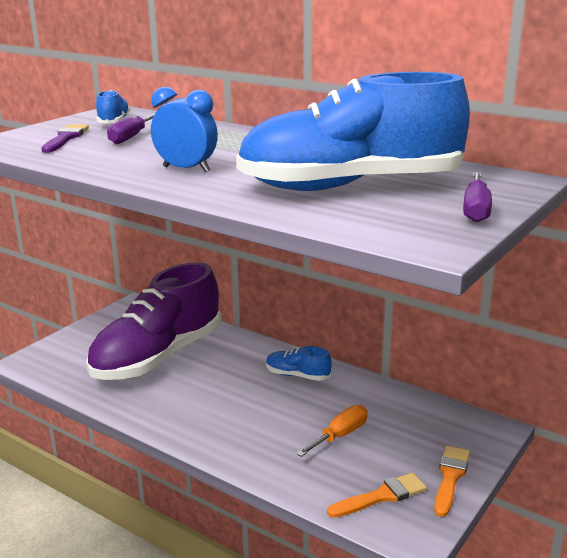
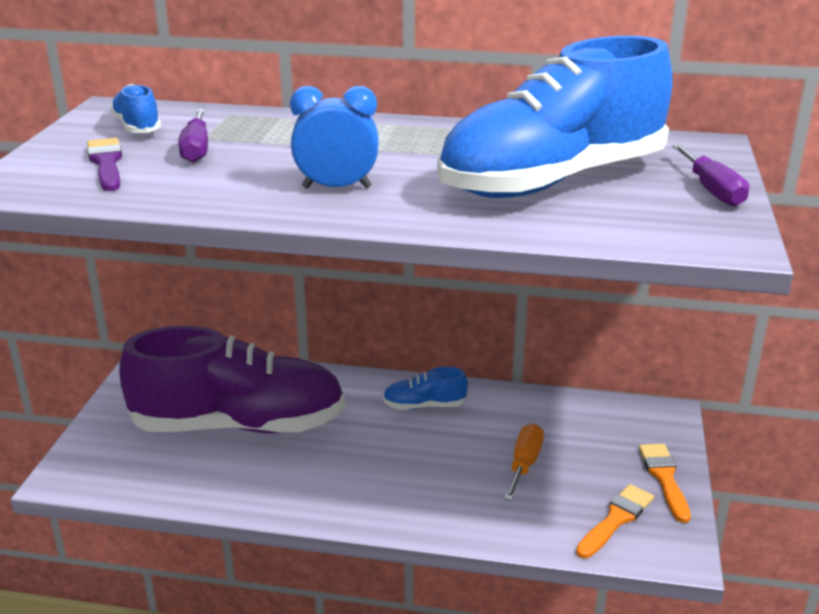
camera: 25 degrees left, 5 degrees up
purple shoe [86,262,221,380] -> purple shoe turned 105 degrees counterclockwise [119,326,345,433]

